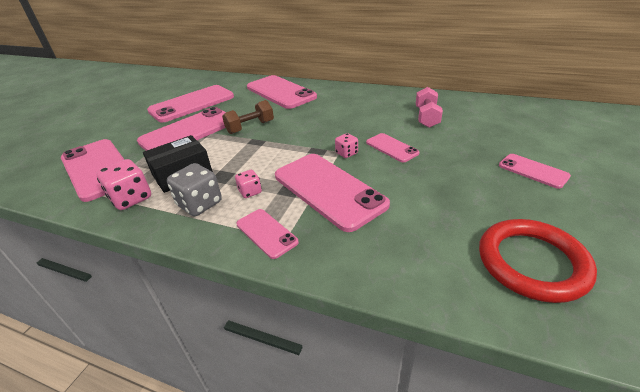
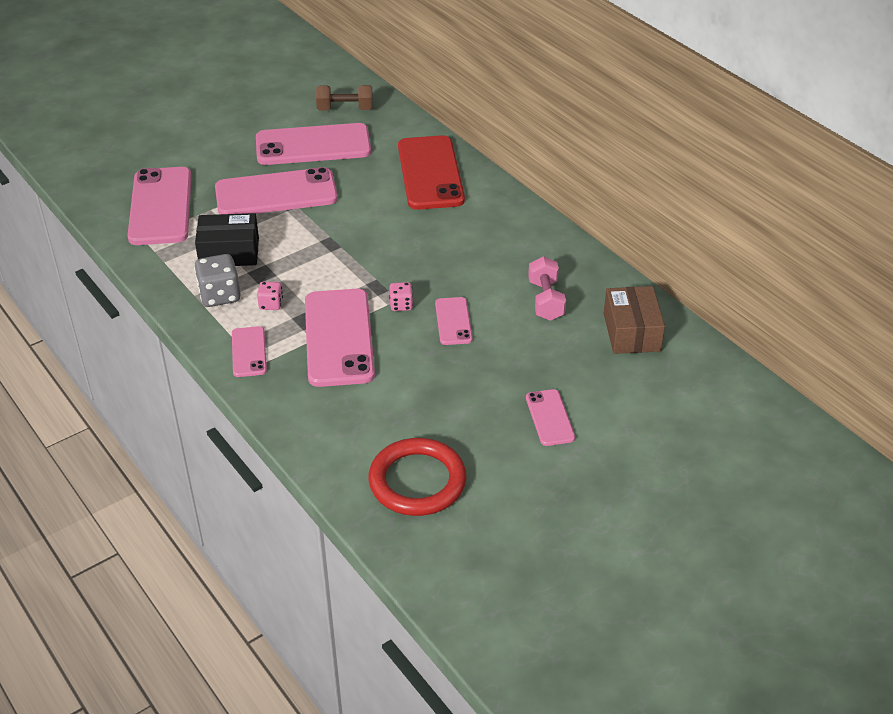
camera: 30 degrees right, 5 degrees up
pink dice [96,159,151,210] -> none
brown dumbbell [222,100,274,134] -> brown dumbbell moved to [316,85,373,110]
pink phone [247,75,317,109] -> red phone [398,135,465,210]
pink dumbbell [416,87,443,128] -> pink dumbbell turned 45 degrees counterclockwise [528,256,566,321]
none -> brown box [604,286,665,354]

